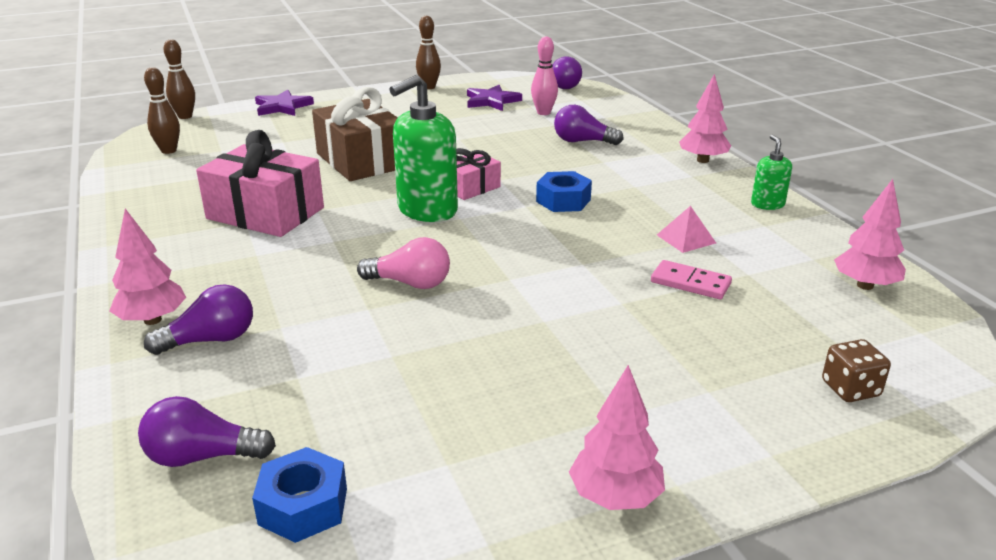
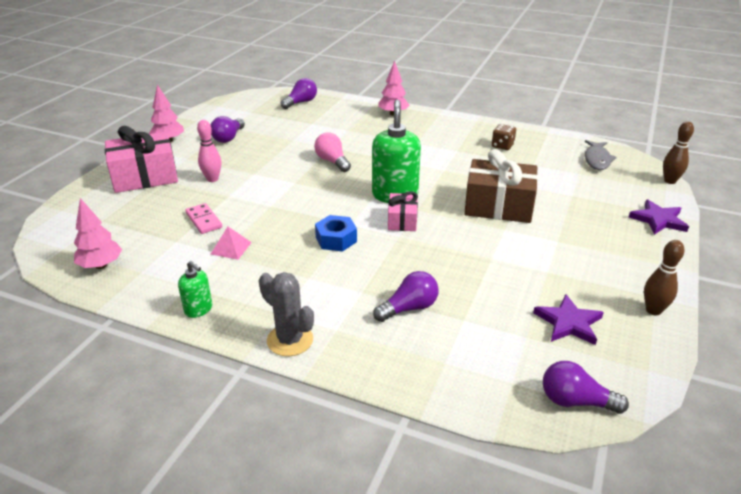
camera: 135 degrees right, 5 degrees up
brown bowling pin [144,67,180,154] -> grey fish [585,140,617,170]
purple light bulb [144,284,253,355] -> purple light bulb moved to [211,116,245,143]
pink gift [196,130,324,237] -> pink gift moved to [105,126,178,193]
blue nut [252,447,347,543] -> none
pink light bulb [357,237,450,289] -> pink light bulb turned 90 degrees clockwise [314,133,351,172]
pink bowling pin [531,36,558,115] -> pink bowling pin moved to [197,120,221,182]
pink domino [651,260,732,299] -> pink domino turned 75 degrees clockwise [185,203,222,234]
pink tree [679,74,731,163] -> grey cactus [259,272,314,356]
brown dice [822,339,891,402] -> brown dice moved to [492,124,516,150]

